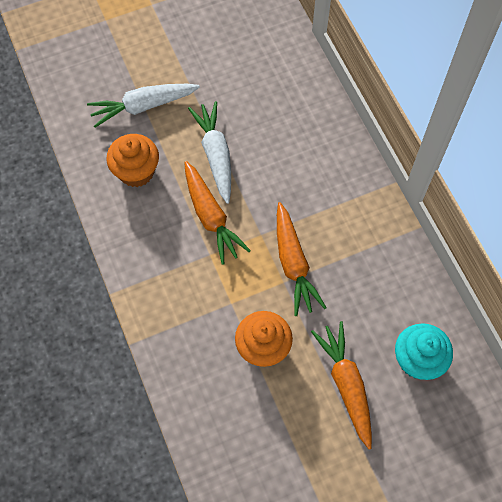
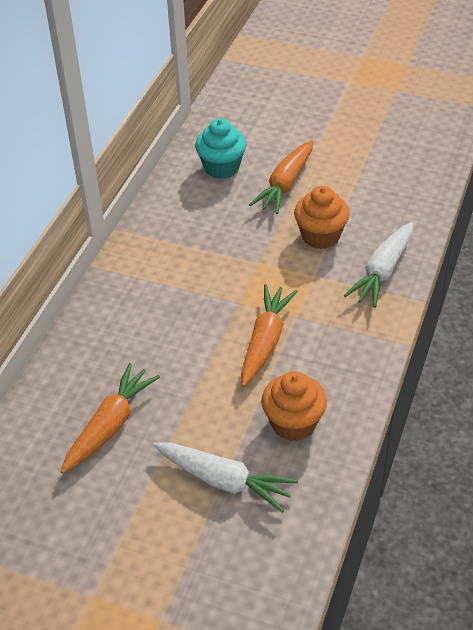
camera: 135 degrees left, 20 degrees down
white carrot [188,101,231,204] -> white carrot moved to [344,222,413,308]
orange carrot [277,202,327,316] -> orange carrot moved to [61,363,160,474]

